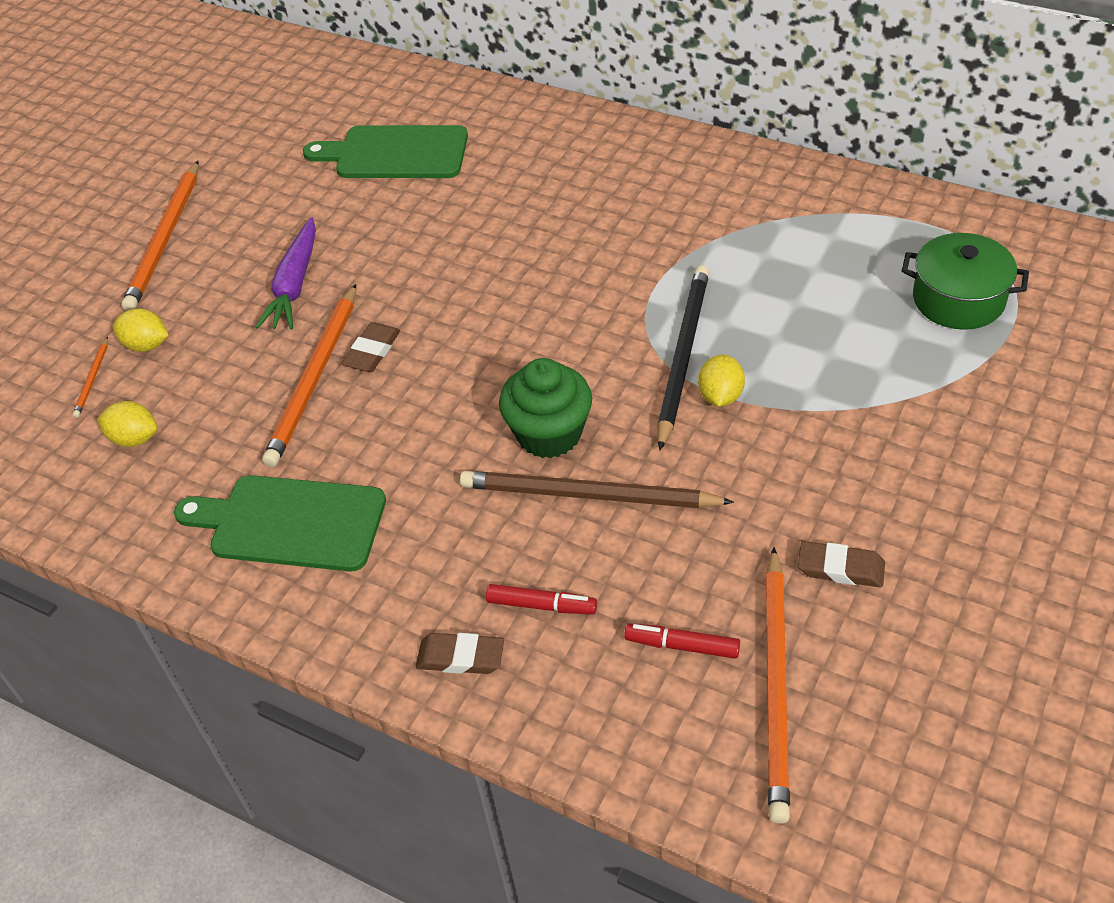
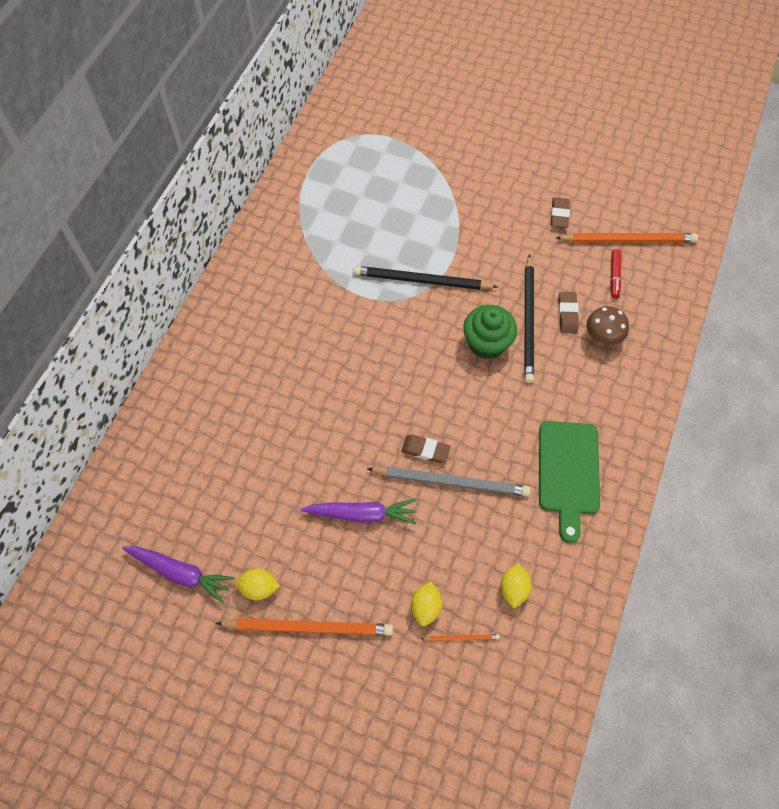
camera: 100 degrees left, 15 degrees up
orange pencil [262,284,356,467] -> grey pencil [367,466,531,496]
green cutting board [303,125,468,178] -> none
brown eraser [416,633,504,674] -> brown eraser moved to [558,292,579,333]
brown pencil [460,471,734,508] -> black pencil [524,254,534,383]
red marker [486,584,597,614] -> brown mushroom [586,306,629,345]
yellow lemon [698,355,745,407] -> yellow lemon moved to [235,569,280,600]
green pot [902,233,1029,330] -> none
none -> purple carrot [122,546,235,604]

